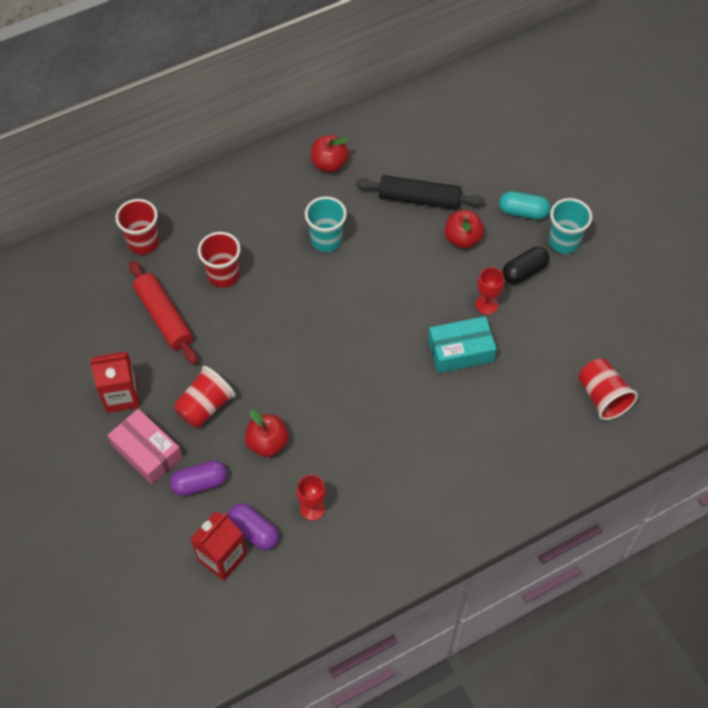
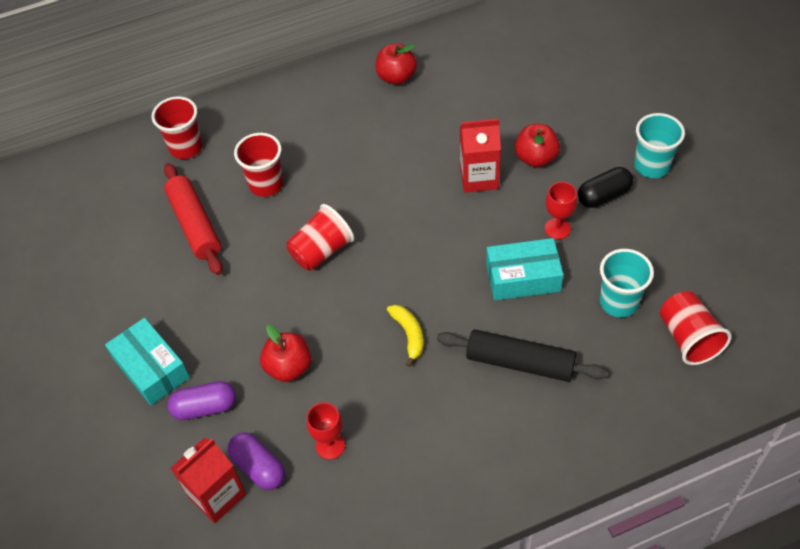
camera: 10 degrees right, 5 degrees down
red carton [90,352,140,413] -> red carton moved to [460,119,501,192]
pink box [108,409,183,485] -> turquoise box [105,318,190,405]
red cup [174,366,236,428] -> red cup moved to [286,204,354,271]
turquoise cup [305,196,347,252] -> turquoise cup moved to [600,249,654,317]
black rolling pin [356,175,485,210] -> black rolling pin moved to [437,329,608,382]
turquoise capsule [499,191,550,219] -> none
none -> yellow banana [387,304,423,367]

